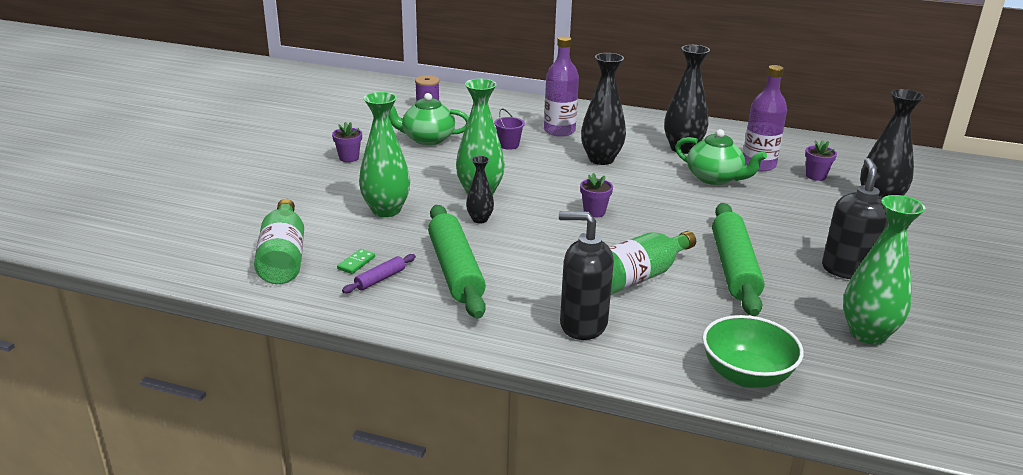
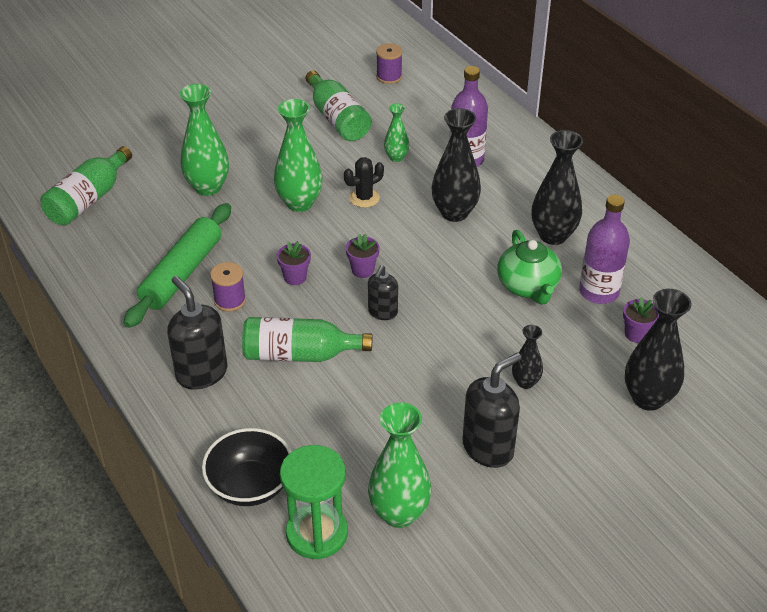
camera: 40 degrees right, 15 degrees up
purple flower pot [332,122,362,162] -> purple flower pot moved to [277,241,311,285]
green domino [337,249,375,274] -> none
purple rolling pin [342,254,416,293] -> none
green teapot [389,93,469,145] -> green bottle [305,70,371,141]
black vase [466,156,494,223] -> black vase moved to [512,325,543,389]
purple bucket [494,109,525,150] -> green vase [384,103,409,162]
green bowl [702,315,804,388] -> black bowl [202,428,291,506]
green rolling pin [712,203,765,316] -> none
none -> purple spool [210,262,246,312]
none -> green hourglass [280,445,348,559]
none -> black cactus [344,157,384,208]
none -> black soap dispenser [368,265,398,320]

